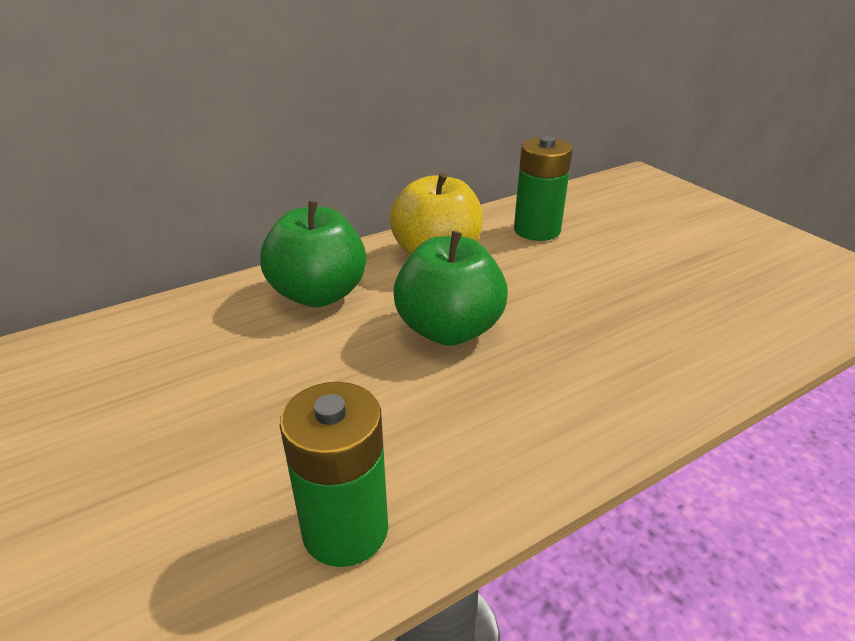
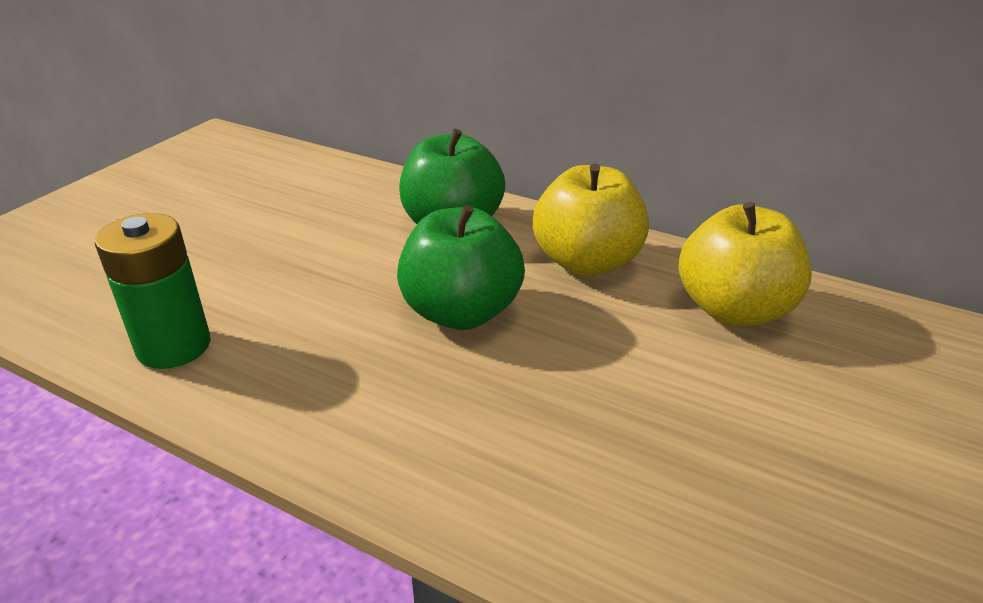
camera: 60 degrees right, 0 degrees up
green battery [514,136,573,241] -> yellow apple [678,202,812,327]

